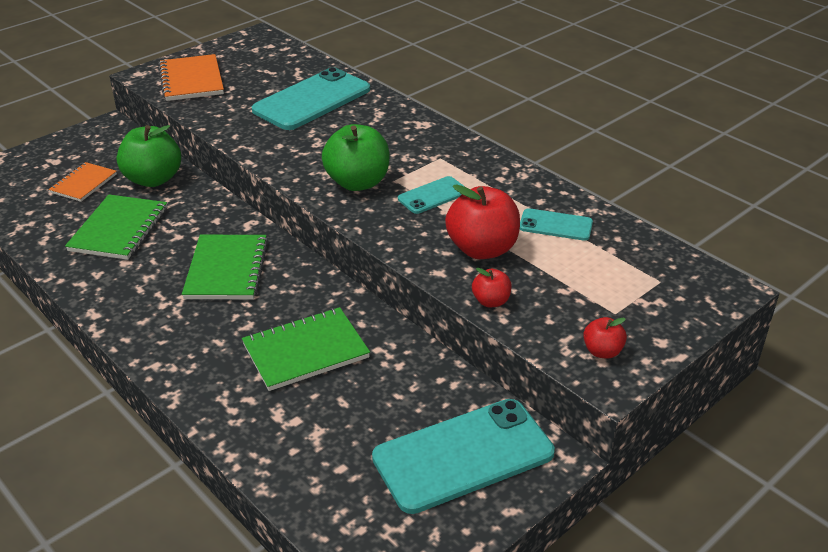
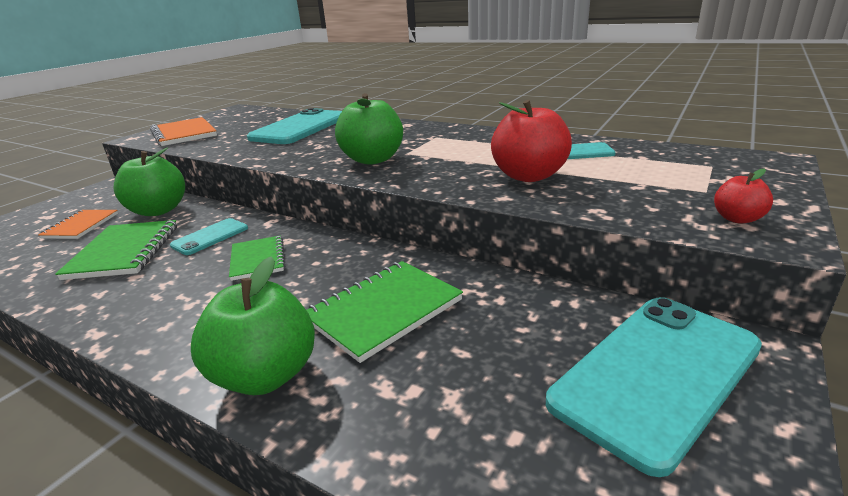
camera: 15 degrees left, 10 degrees down
green notebook [182,235,268,299] -> green notebook [229,235,286,281], size x0.65
turquoise phone [398,176,465,214] -> turquoise phone moved to [170,218,248,255]
red apple [472,268,512,307] -> none
none -> green apple [191,256,315,395]

